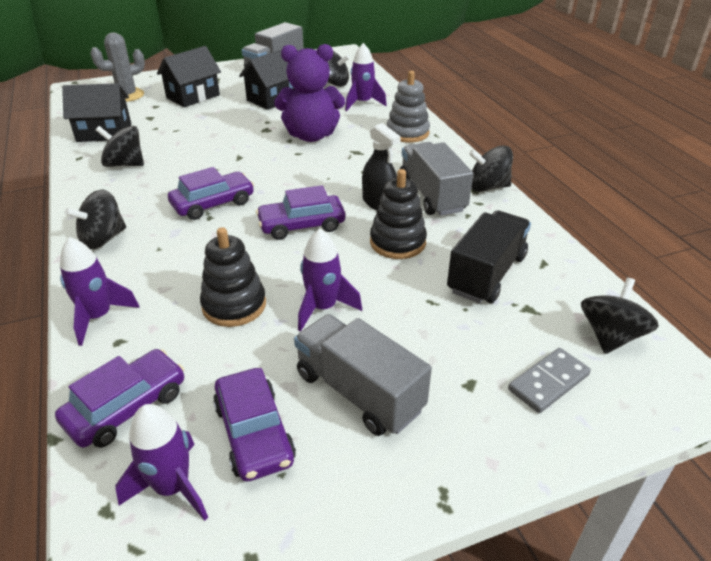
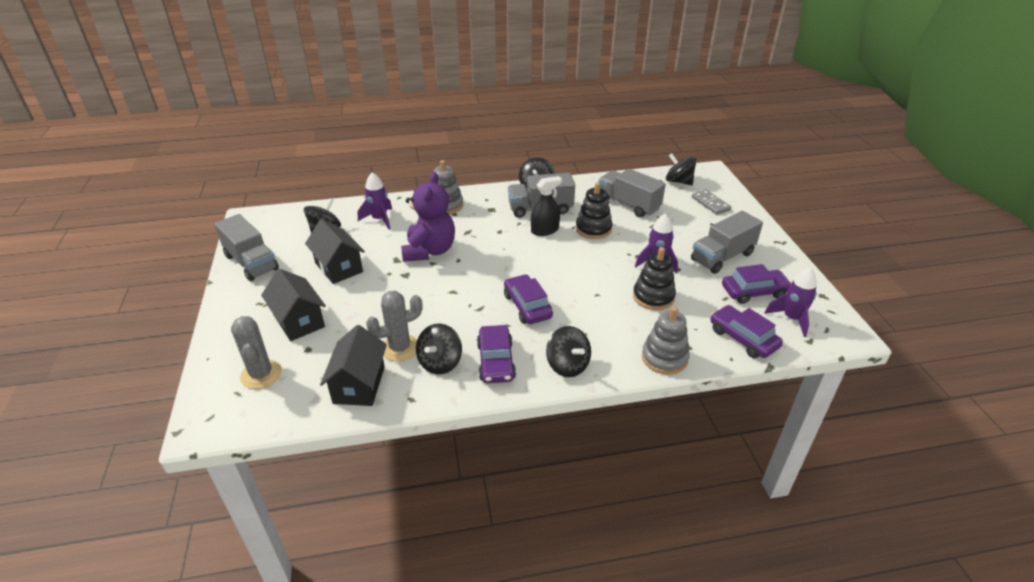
camera: 80 degrees left, 0 degrees up
purple rocket [60,237,140,346] -> grey stacking toy [642,306,690,375]
purple car [256,185,345,240] -> purple car moved to [477,325,516,383]
black truck [447,210,531,304] -> grey truck [599,168,666,218]
none -> grey cactus [366,291,422,361]

